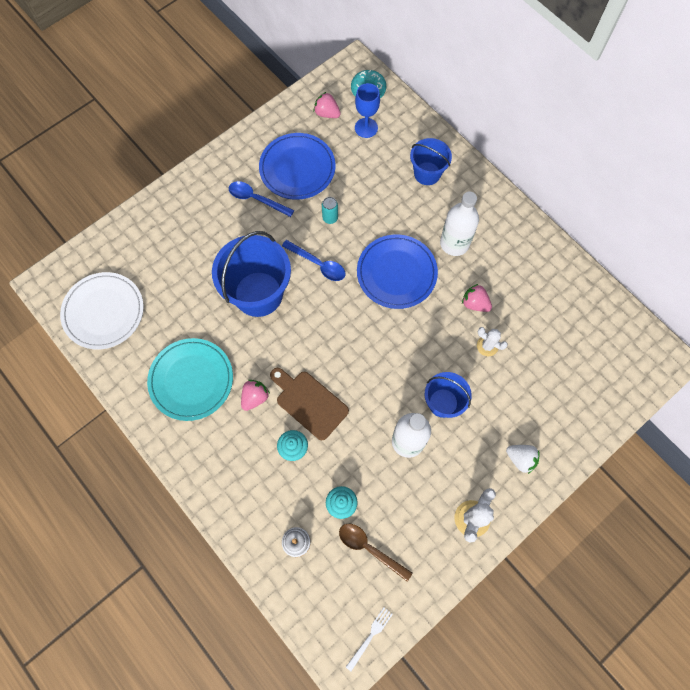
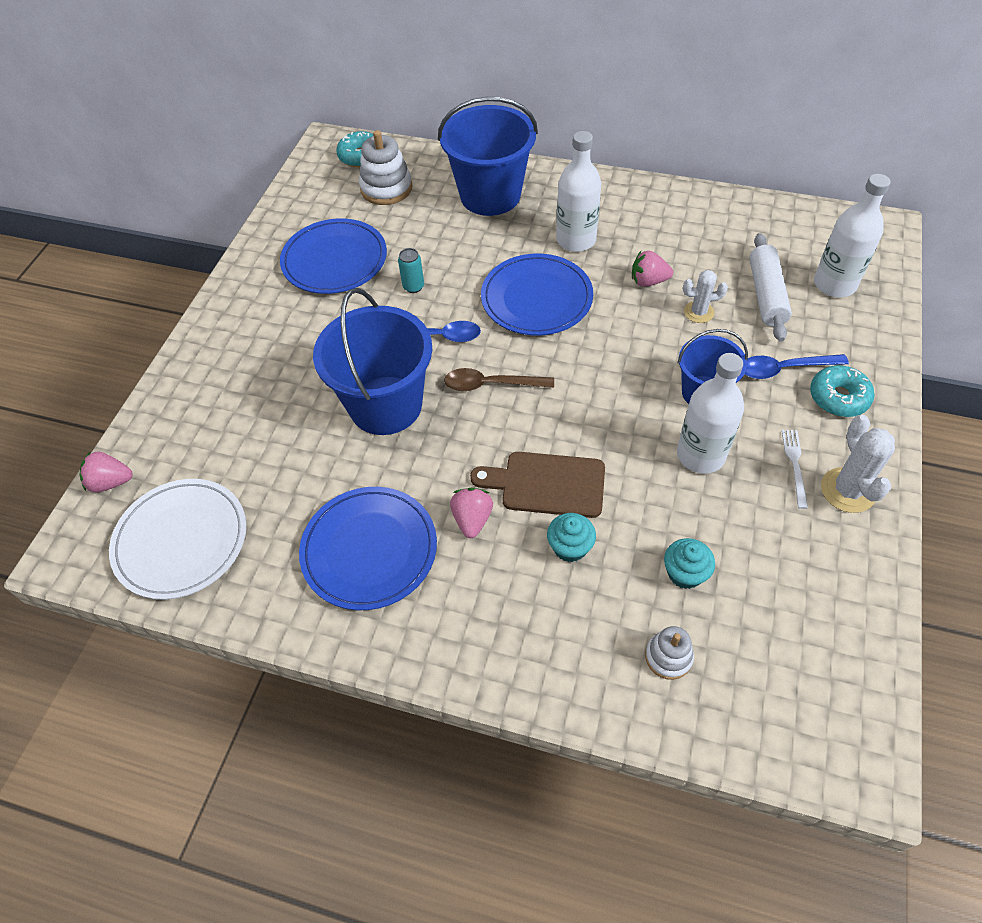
camera: 30 degrees left, 15 degrees down
turquoise plate [147,338,233,421] -> blue plate [299,487,437,610]
blue spoon [229,181,294,217] -> blue spoon moved to [745,354,849,379]
pink strawberry [314,92,341,118] -> pink strawberry moved to [80,451,133,492]
brown spoon [339,524,413,581] -> brown spoon moved to [444,368,554,391]
white fork [346,607,393,671] -> white fork moved to [782,430,808,509]
blue goblet [355,83,380,138] -> white stacking toy [359,130,413,205]
blue bucket [410,138,452,185] -> blue bucket [438,97,538,216], size x1.72
white strawberry [506,445,540,474] -> turquoise donut [810,365,875,417]
none -> white rolling pin [749,233,792,342]
none -> white bottle [814,174,891,297]

